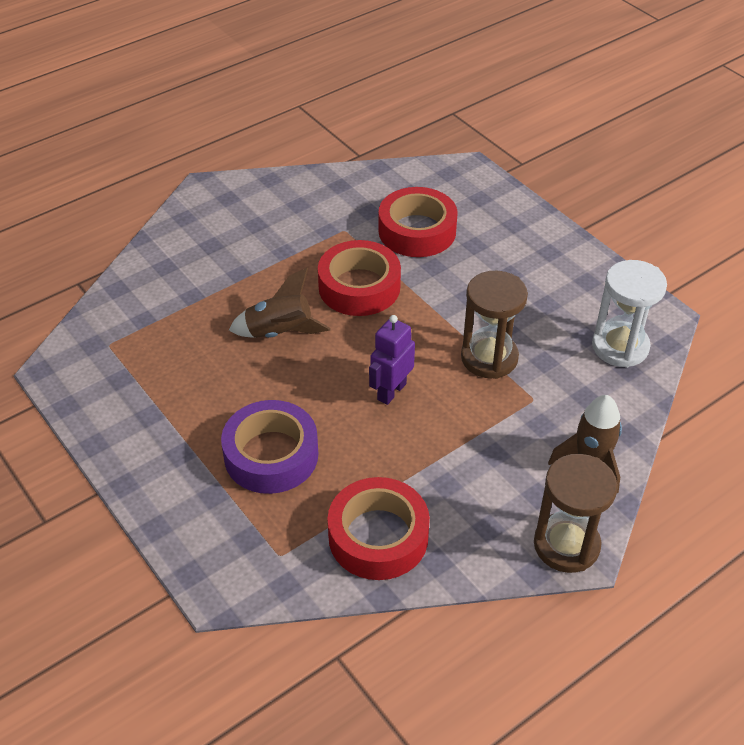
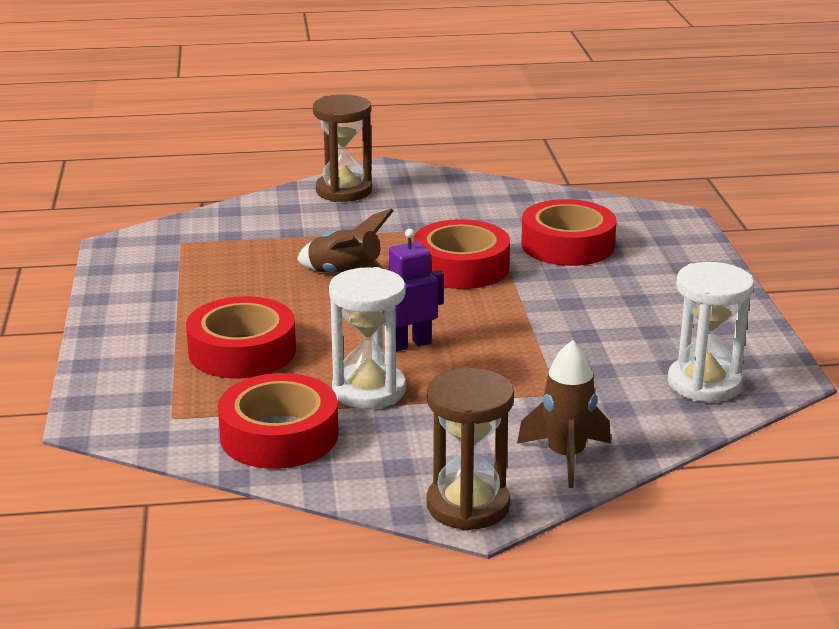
camera: 30 degrees right, 20 degrees down
purple tape [221,400,318,494] -> red tape [186,296,296,378]
brown hourglass [461,271,528,379] -> brown hourglass moved to [313,94,372,202]
none -> white hourglass [329,267,406,409]

